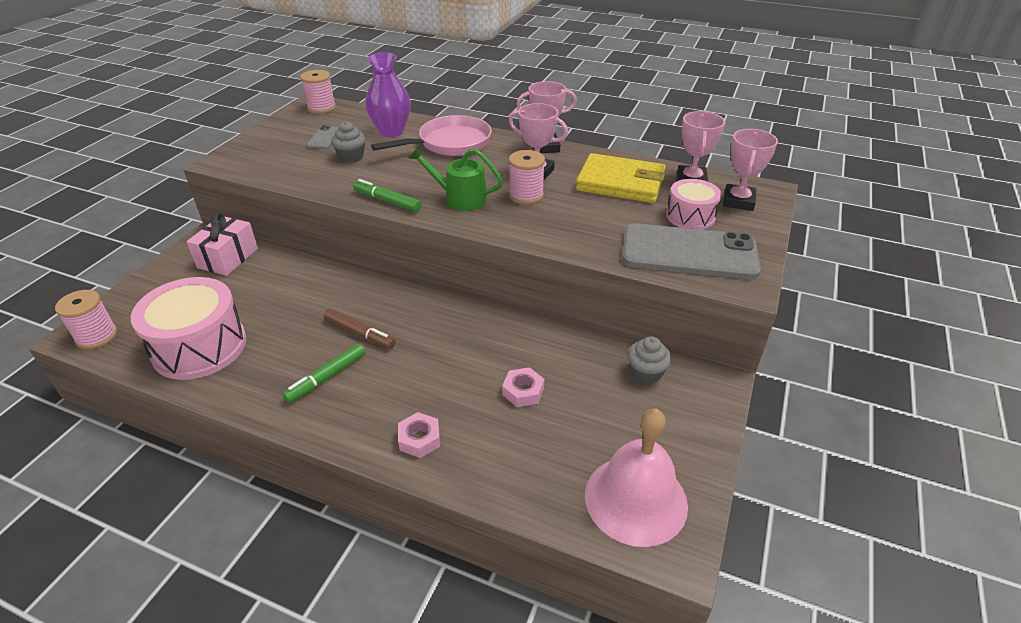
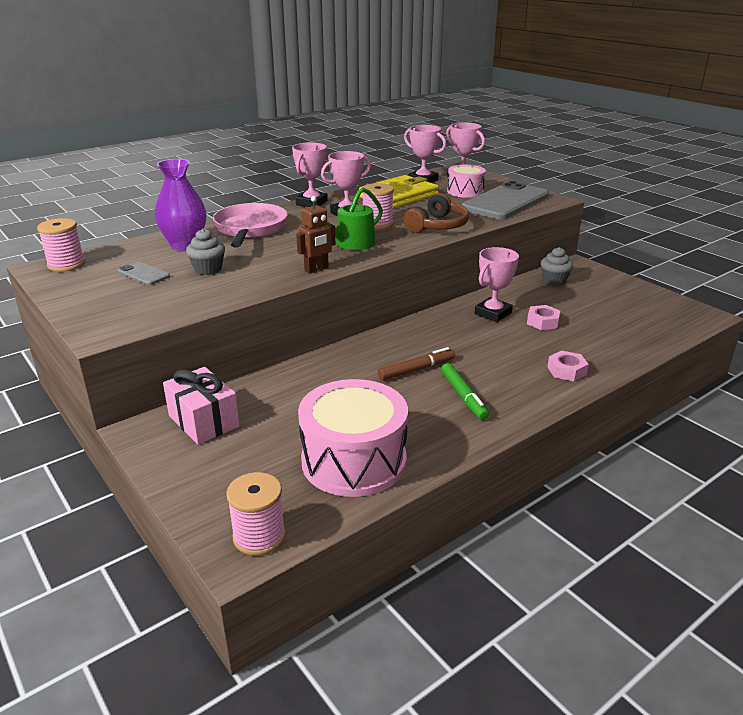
camera: 60 degrees left, 10 degrees down
green marker [353,179,422,212] -> brown robot [296,196,335,274]
pink bell [585,408,688,547] -> none
none -> brown headphones [403,193,469,233]
none -> pink trophy [475,247,519,322]

